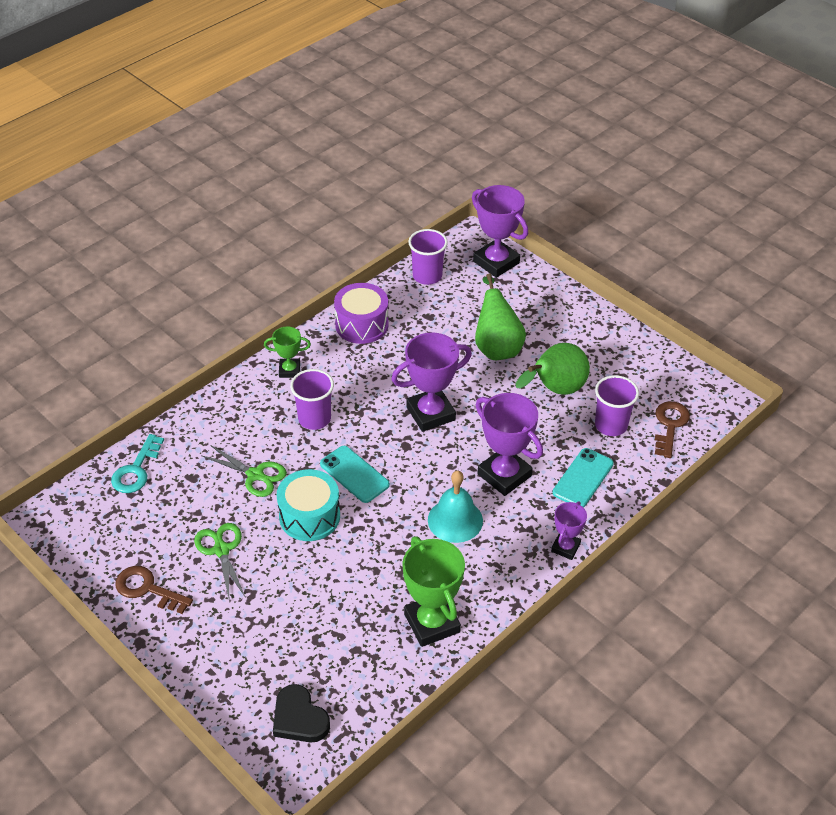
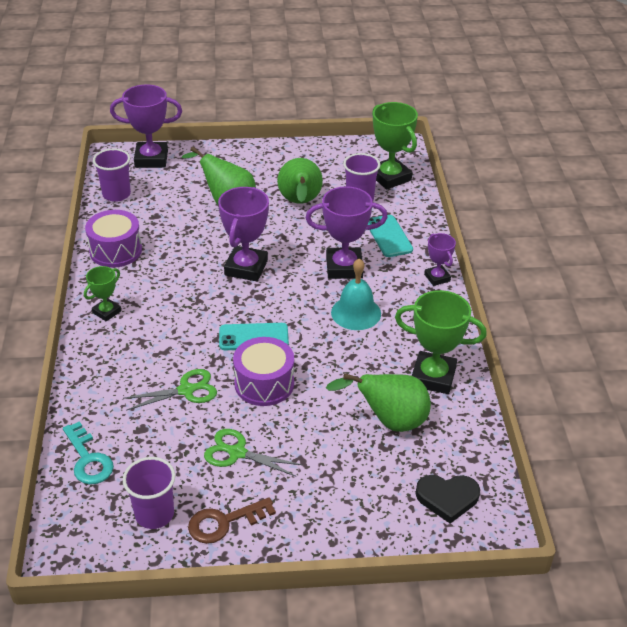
camera: 50 degrees left, 5 degrees down
turquoise drum [277,469,340,541] -> purple drum [233,337,294,406]
purple cup [290,369,334,430] -> purple cup moved to [122,457,175,529]
brown key [655,401,690,458] -> green trophy [372,102,418,190]
none -> green pear [326,373,431,432]

